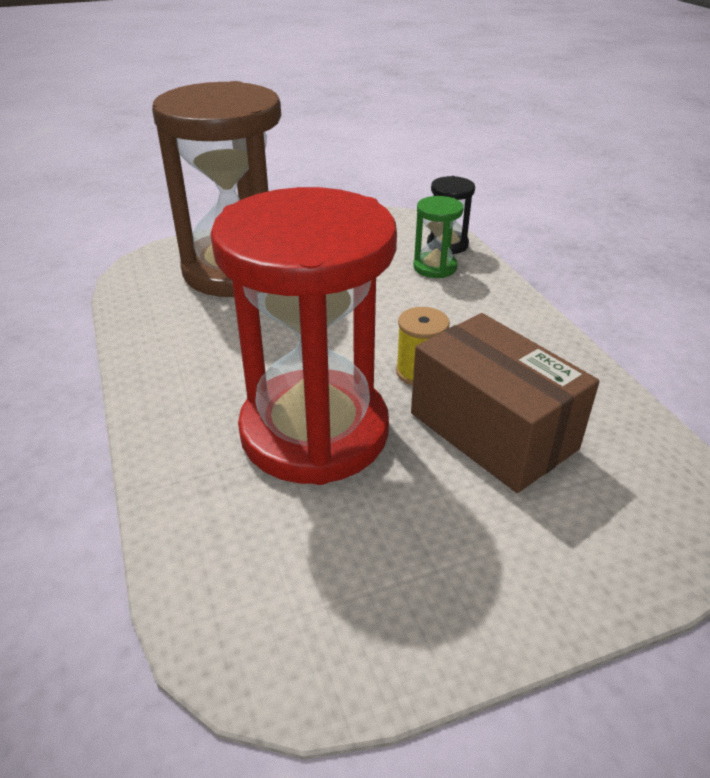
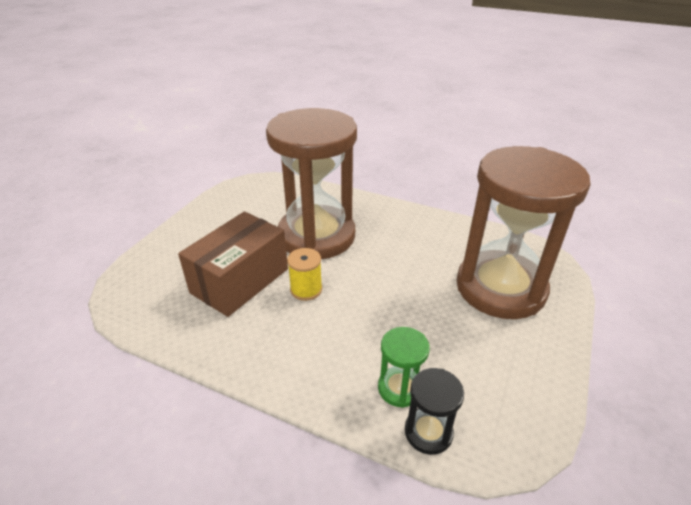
camera: 135 degrees right, 0 degrees up
red hourglass [210,187,397,485] -> brown hourglass [266,108,357,259]
brown box [411,313,600,493] -> brown box turned 60 degrees counterclockwise [178,212,288,317]

